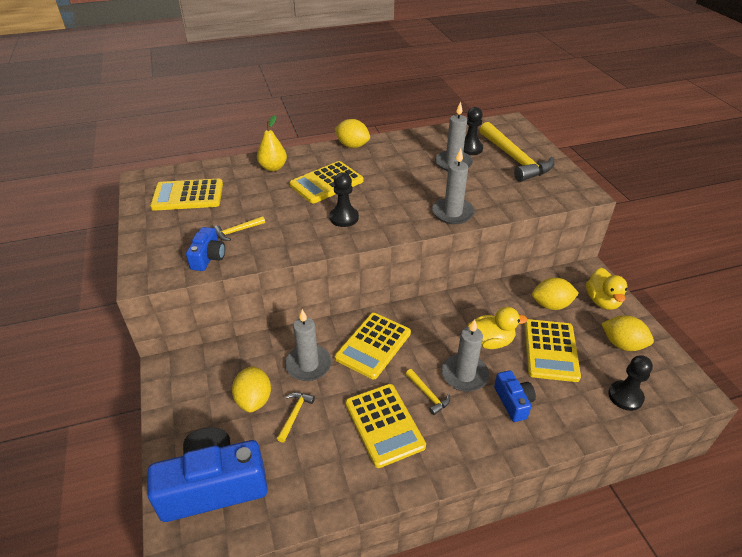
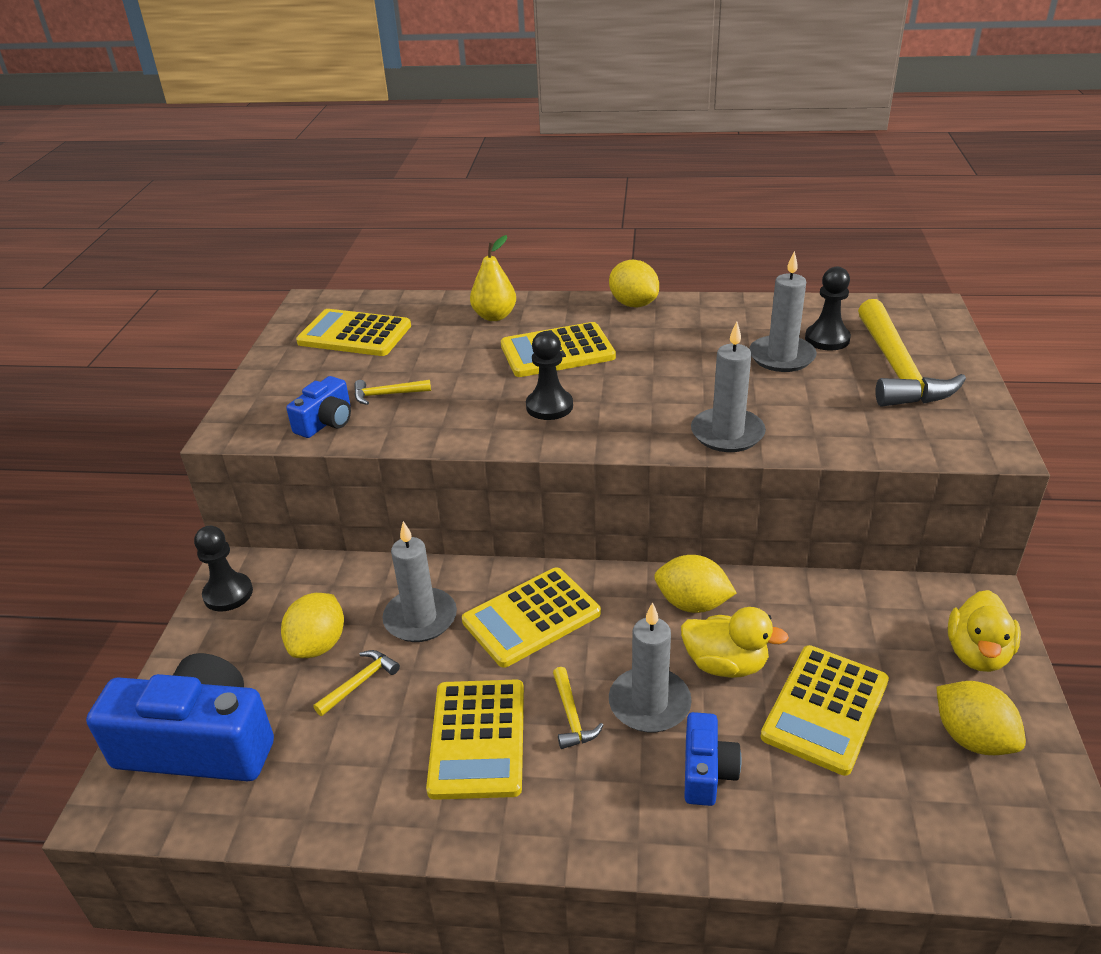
camera: 25 degrees right, 5 degrees down
yellow lemon [532,278,579,310] -> yellow lemon moved to [655,555,737,613]
black pawn [608,355,653,411] -> black pawn moved to [194,526,253,611]

